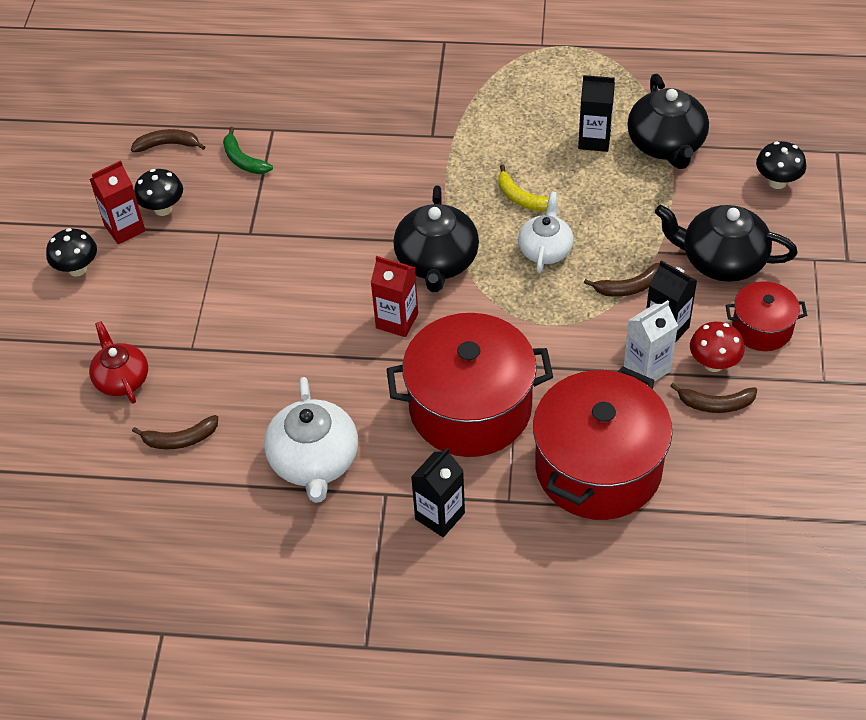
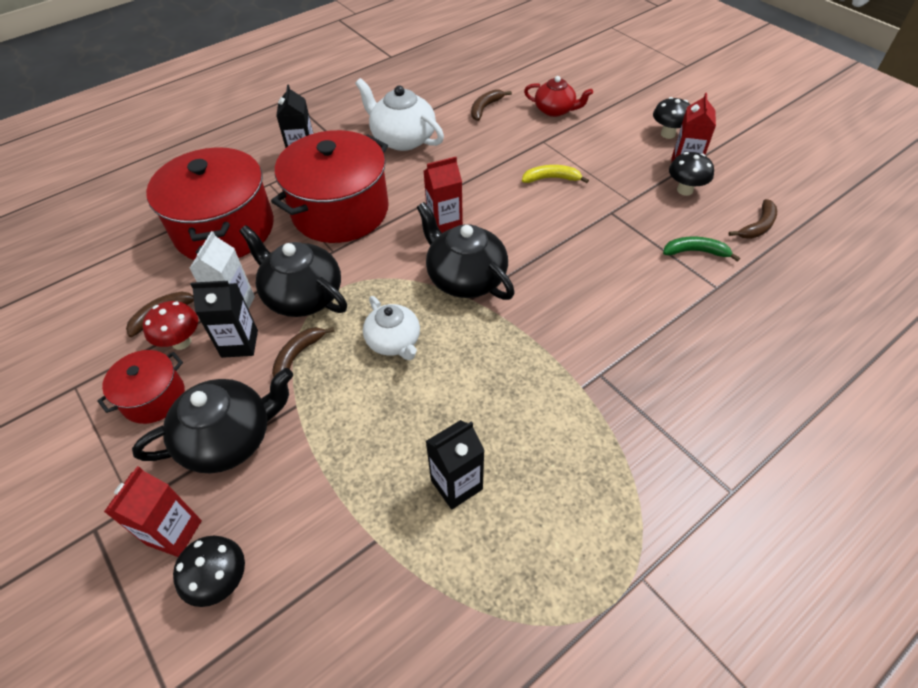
camera: 135 degrees right, 0 degrees up
yellow banana [498,165,549,211] -> yellow banana moved to [522,165,589,183]
black teapot [627,74,709,169] -> black teapot moved to [239,225,347,317]
none -> red carton [104,466,202,557]

